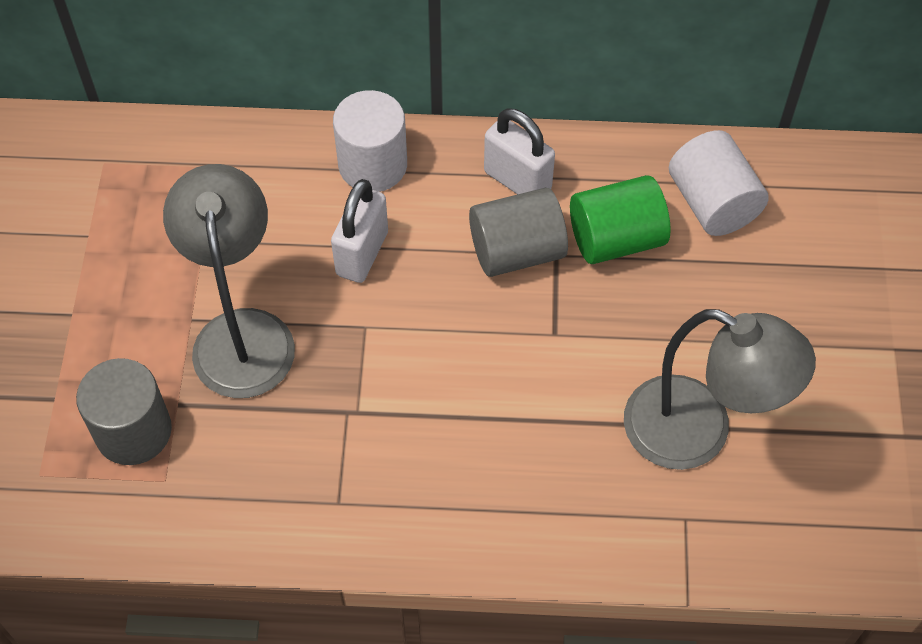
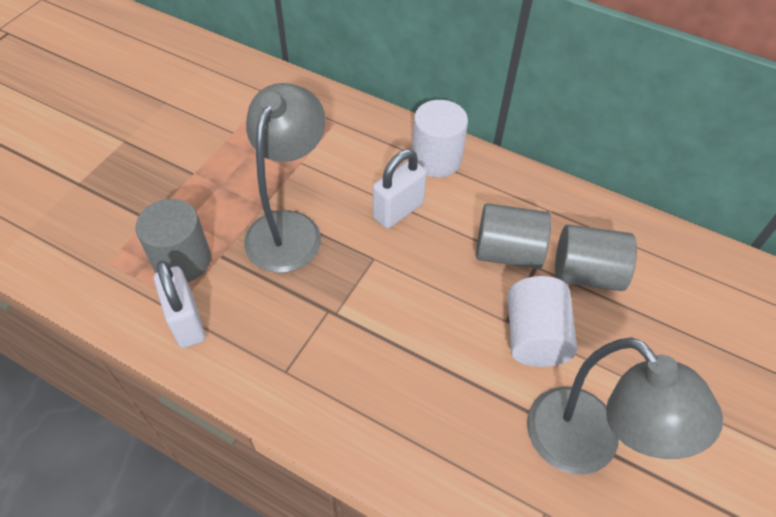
camera: 25 degrees right, 5 degrees down
white padlock [484,108,555,195] -> white padlock moved to [154,261,206,348]
green cylinder [570,175,671,264] -> grey cylinder [555,224,637,291]
white cylinder [669,130,769,236] -> white cylinder moved to [508,276,577,367]

